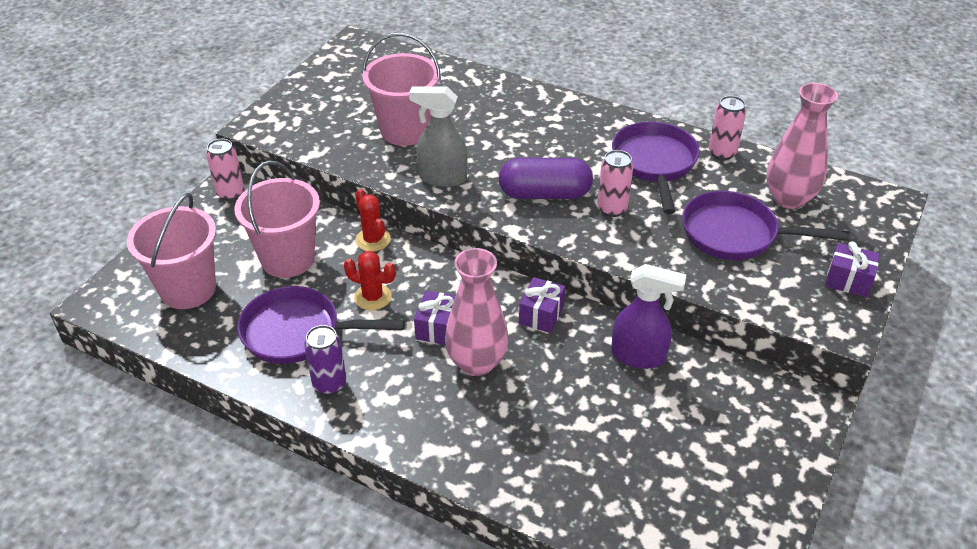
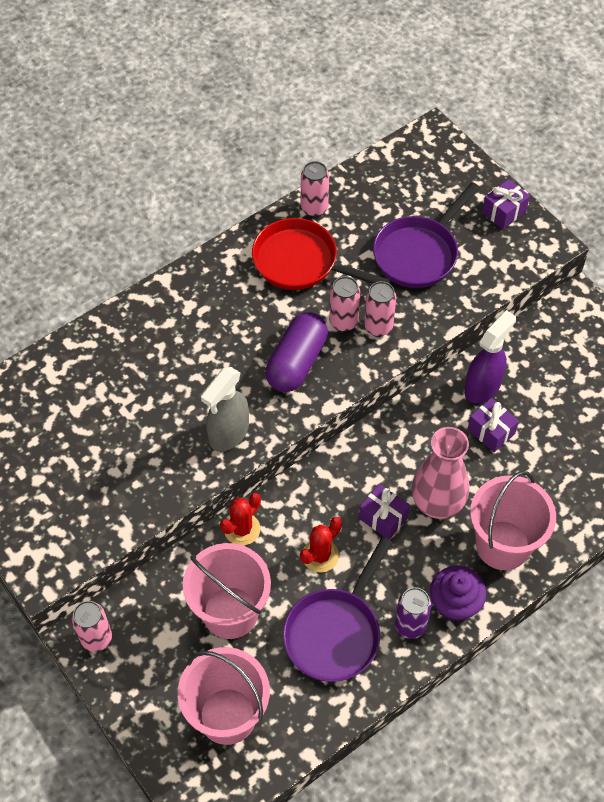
camera: 65 degrees left, 15 degrees up
red cactus [355,189,391,252] -> red cactus turned 45 degrees counterclockwise [220,493,261,546]
pink bucket [362,32,441,146] -> pink bucket moved to [470,471,556,570]
purple gift [519,277,565,333] -> purple gift moved to [468,398,519,452]
purple pan [612,121,700,214] -> red pan [252,218,390,290]
pink vase [766,83,838,209] -> none
none -> pink can [364,281,396,337]
none -> purple cupcake [430,566,486,622]

